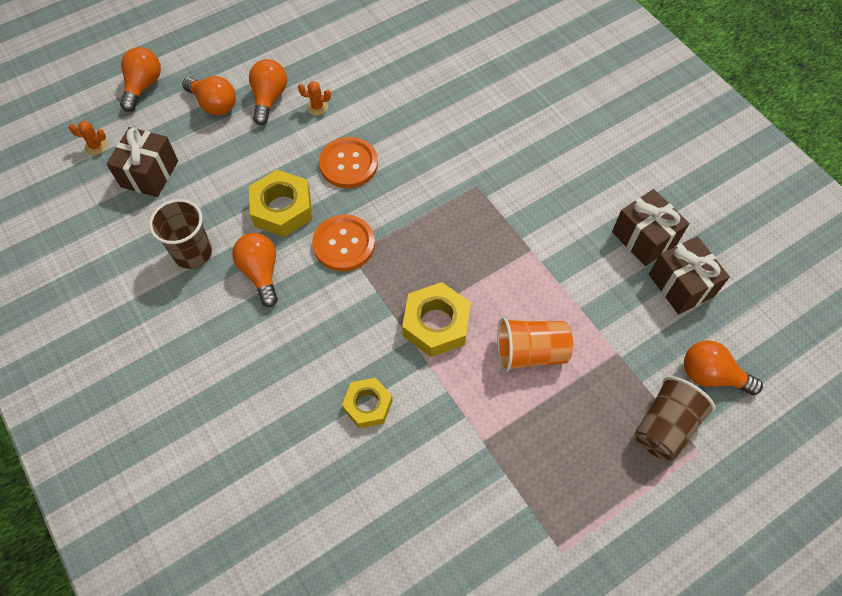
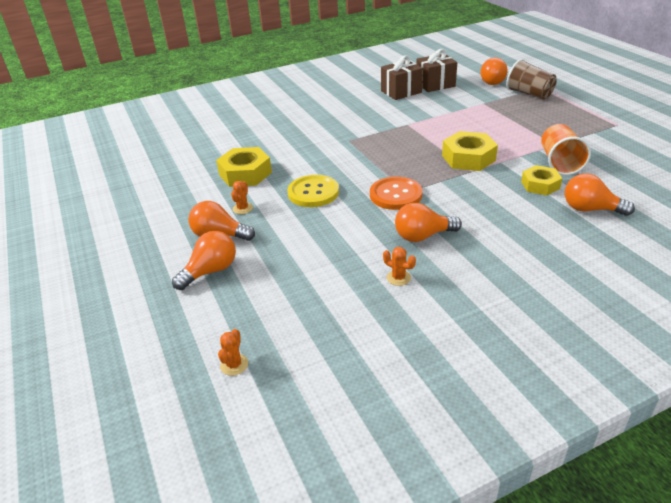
camera: 80 degrees left, 25 degrees down
brown gift [106,127,178,197] -> none
orange light bulb [120,47,161,112] -> orange light bulb moved to [565,173,635,216]
brown cup [149,199,212,269] -> orange cactus [383,247,416,286]
yellow nut [249,170,312,237] -> yellow nut moved to [216,147,272,187]
orange button [319,137,378,188] -> yellow button [287,175,339,207]
orange cup [497,318,573,372] -> orange cup moved to [541,124,591,175]

